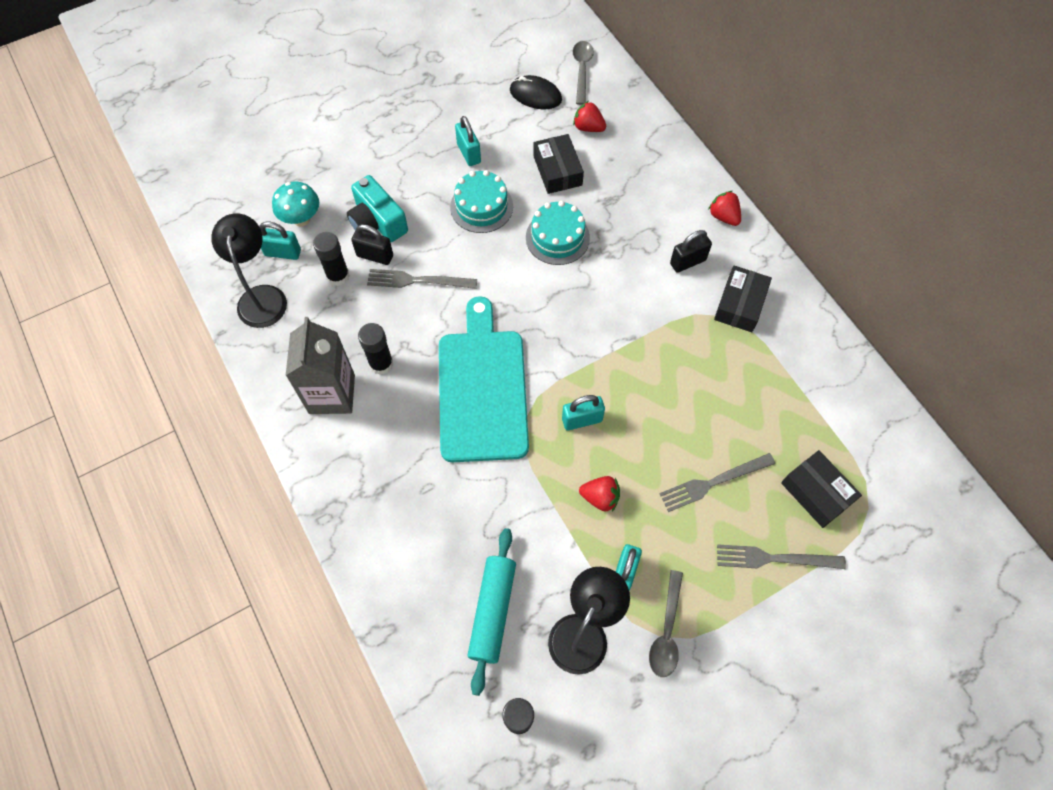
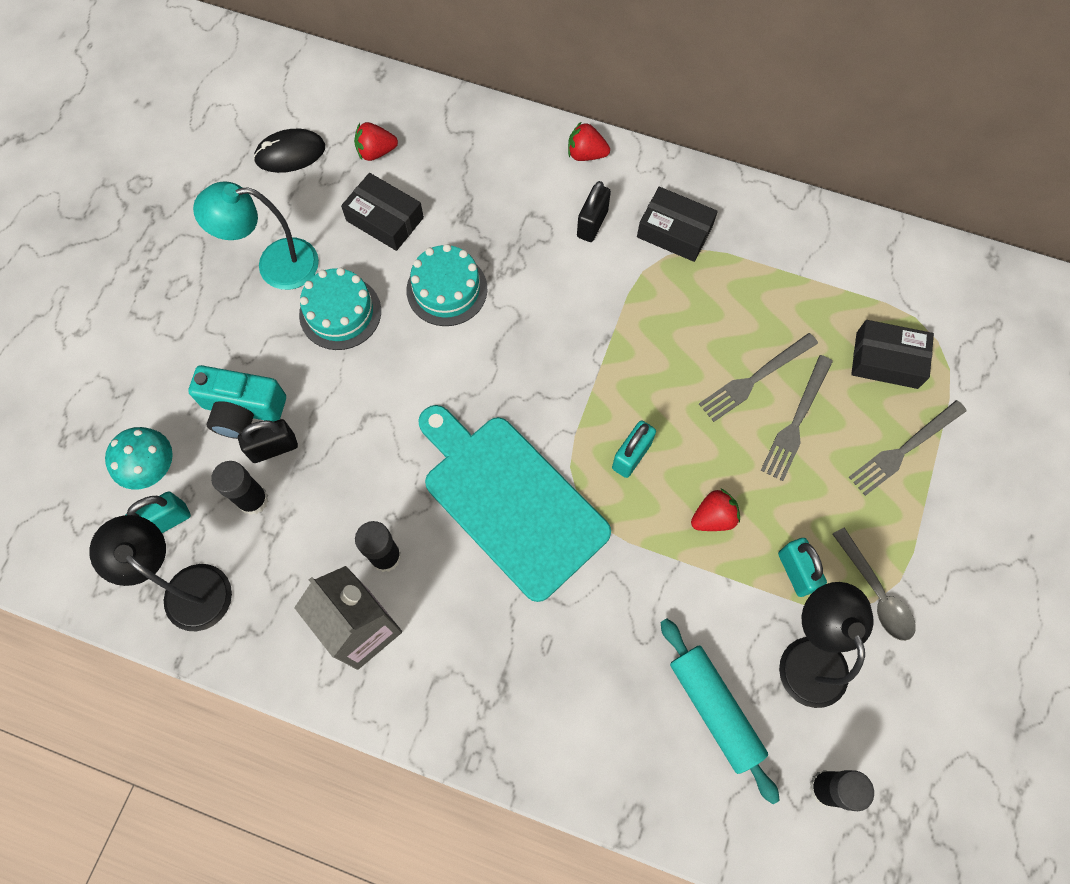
camera: 40 degrees left, 5 degrees up
grey fork [367,269,477,289] -> grey fork moved to [699,333,818,422]
turquoise padlock [455,116,481,166] -> turquoise lamp [193,181,319,290]
grey spoon [573,41,594,105] -> none
black box [714,266,772,332] -> black box turned 45 degrees counterclockwise [637,187,718,262]

